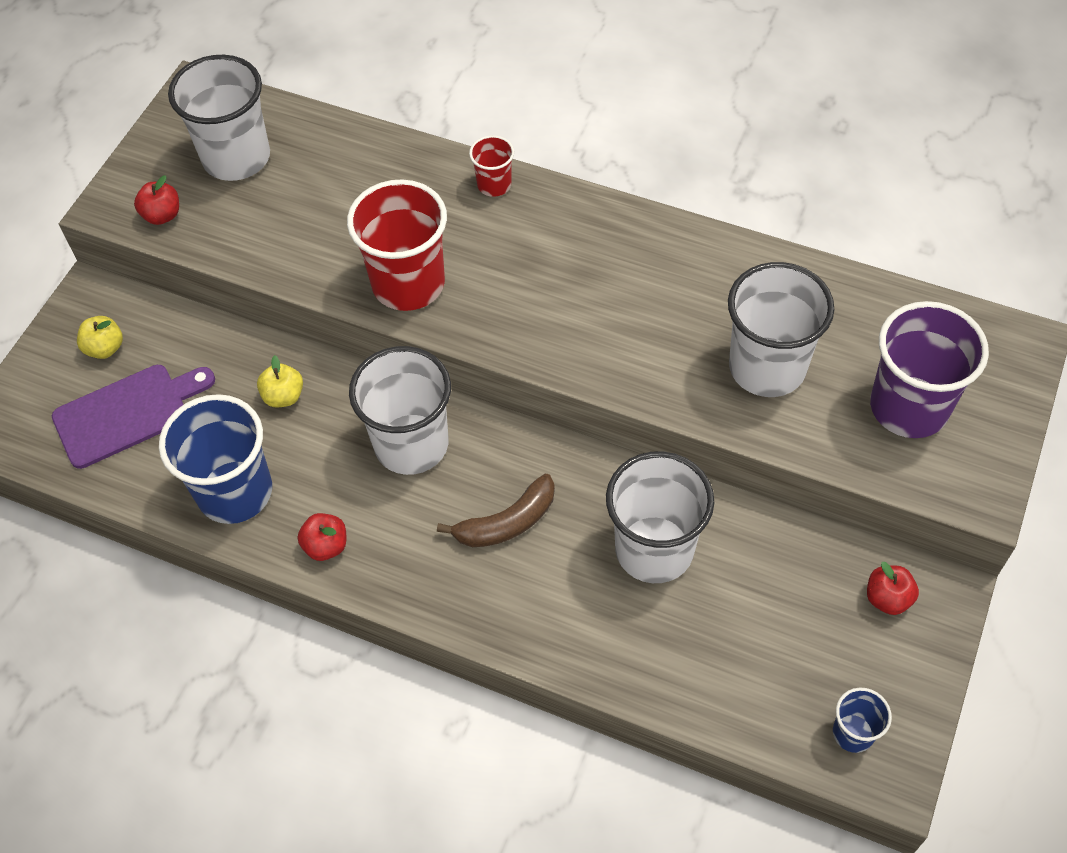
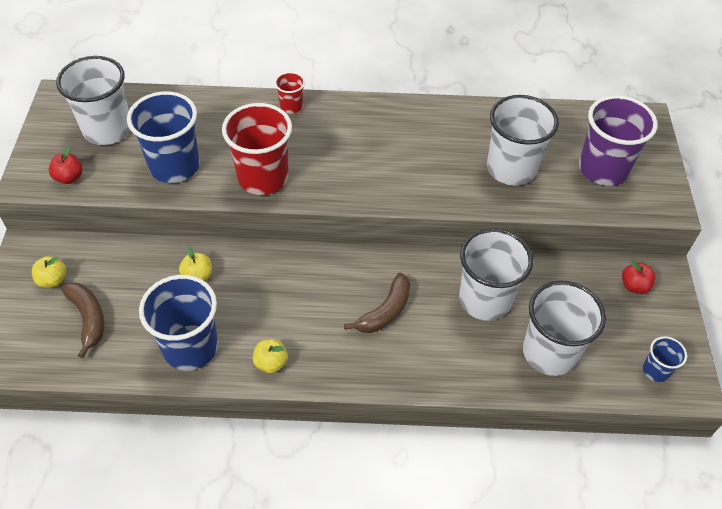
camera: 25 degrees left, 5 degrees down
purple cutting board [52,365,215,469] -> brown banana [61,282,104,358]
red apple [298,513,346,561] -> yellow apple [253,339,288,373]
white cup [349,346,451,475] -> white cup moved to [523,280,606,376]
none -> blue cup [127,91,200,183]

